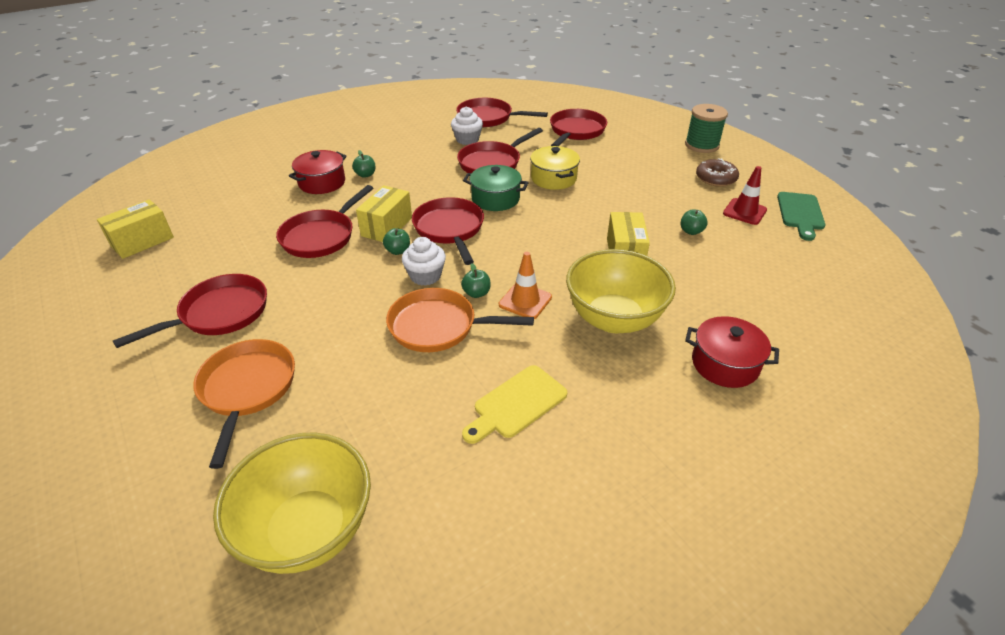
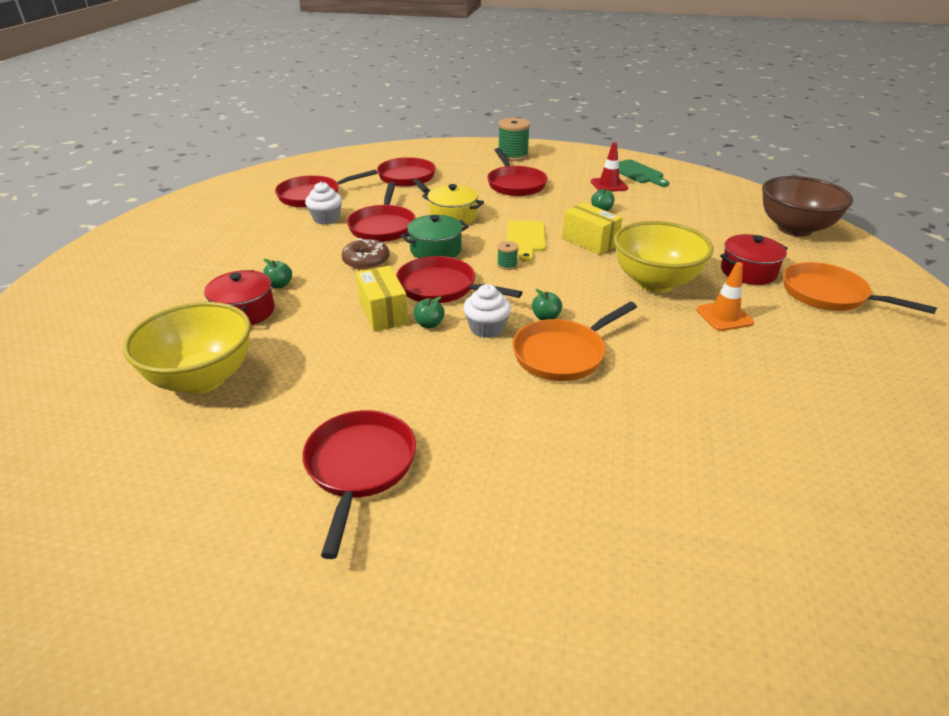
camera: 45 degrees left, 5 degrees down
yellow box [97,199,174,259] -> none
orange pan [193,339,295,469] -> orange pan moved to [783,262,937,314]
yellow bowl [213,432,371,574] -> yellow bowl moved to [123,302,251,394]
red pan [276,185,373,258] -> red pan moved to [487,148,548,196]
yellow cutting board [462,365,567,444] -> yellow cutting board moved to [507,220,546,262]
orange traffic cone [499,252,552,319] -> orange traffic cone moved to [696,262,754,331]
brown donut [696,158,739,187] -> brown donut moved to [341,238,389,270]
none -> green spool [497,241,518,270]
none -> brown bowl [762,176,853,237]

